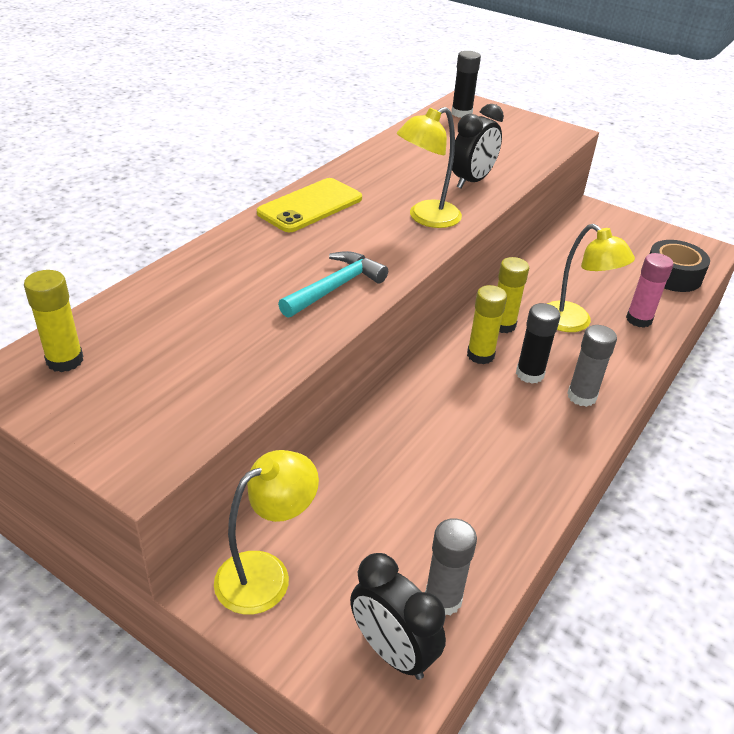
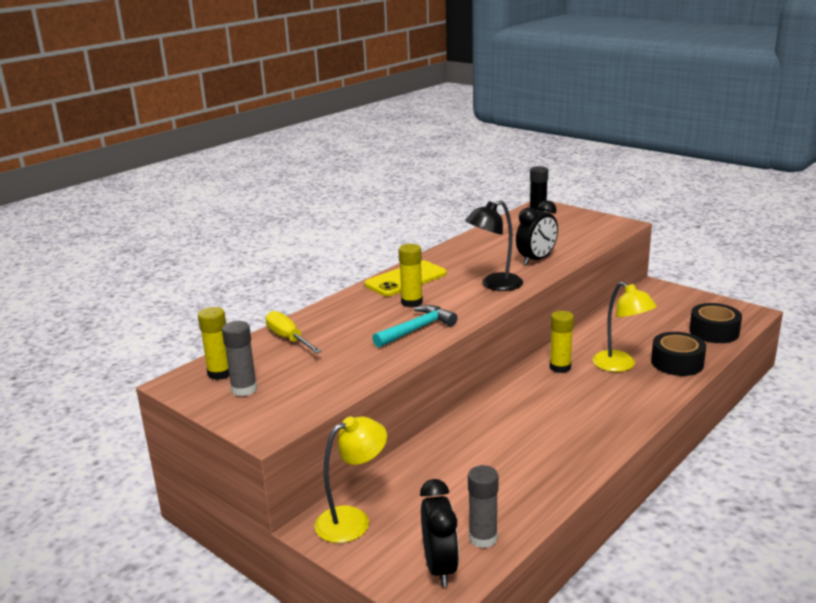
camera: 10 degrees right, 15 degrees down
black clock [350,553,446,680] -> black clock turned 150 degrees counterclockwise [420,479,459,587]
yellow lamp [397,107,462,228] -> black lamp [465,200,523,291]
yellow glue stick [467,285,507,365] -> yellow glue stick moved to [398,244,423,307]
black glue stick [516,303,560,384] -> none
grey glue stick [567,325,617,407] -> grey glue stick moved to [222,321,257,396]
pink glue stick [626,253,673,328] -> black tape [651,332,706,376]
none -> yellow screwdriver [265,311,322,354]

